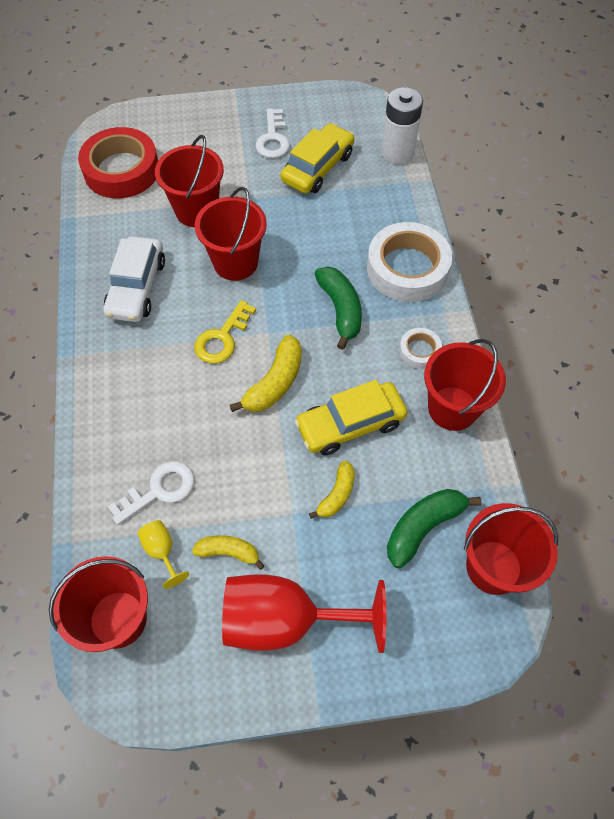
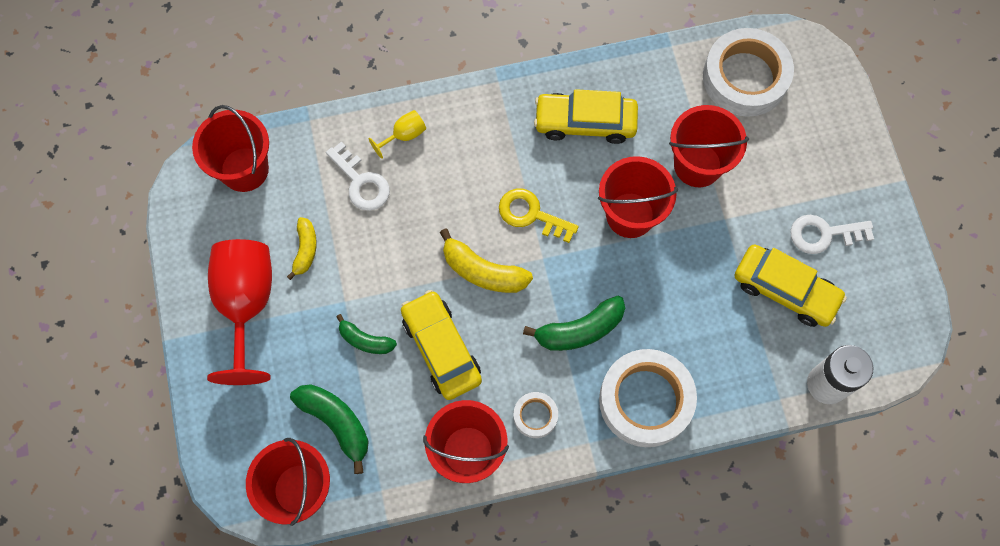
camera: 85 degrees right, 10 degrees up
red tape [78,127,158,198] -> white tape [703,28,794,117]
white car [103,236,165,322] -> yellow car [534,89,638,144]
yellow goblet [138,520,189,589] -> yellow goblet moved to [368,110,426,159]
yellow banana [309,460,355,519] -> green banana [336,314,397,354]

